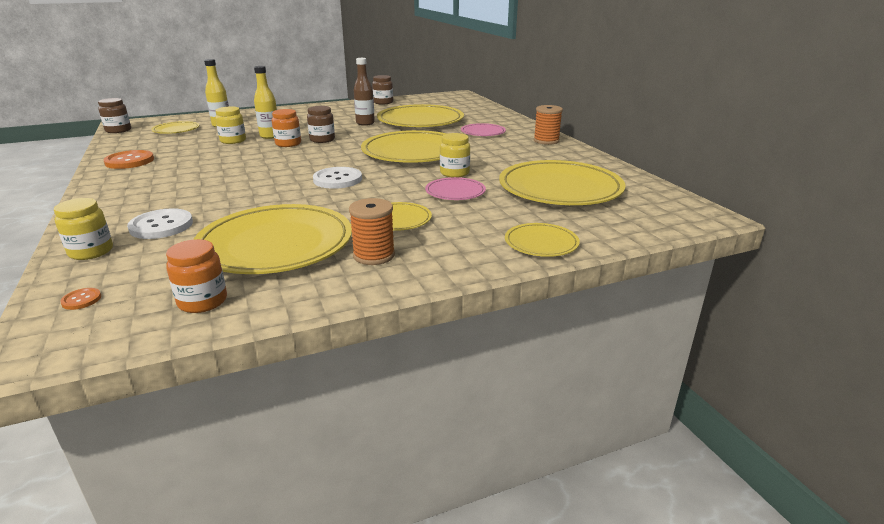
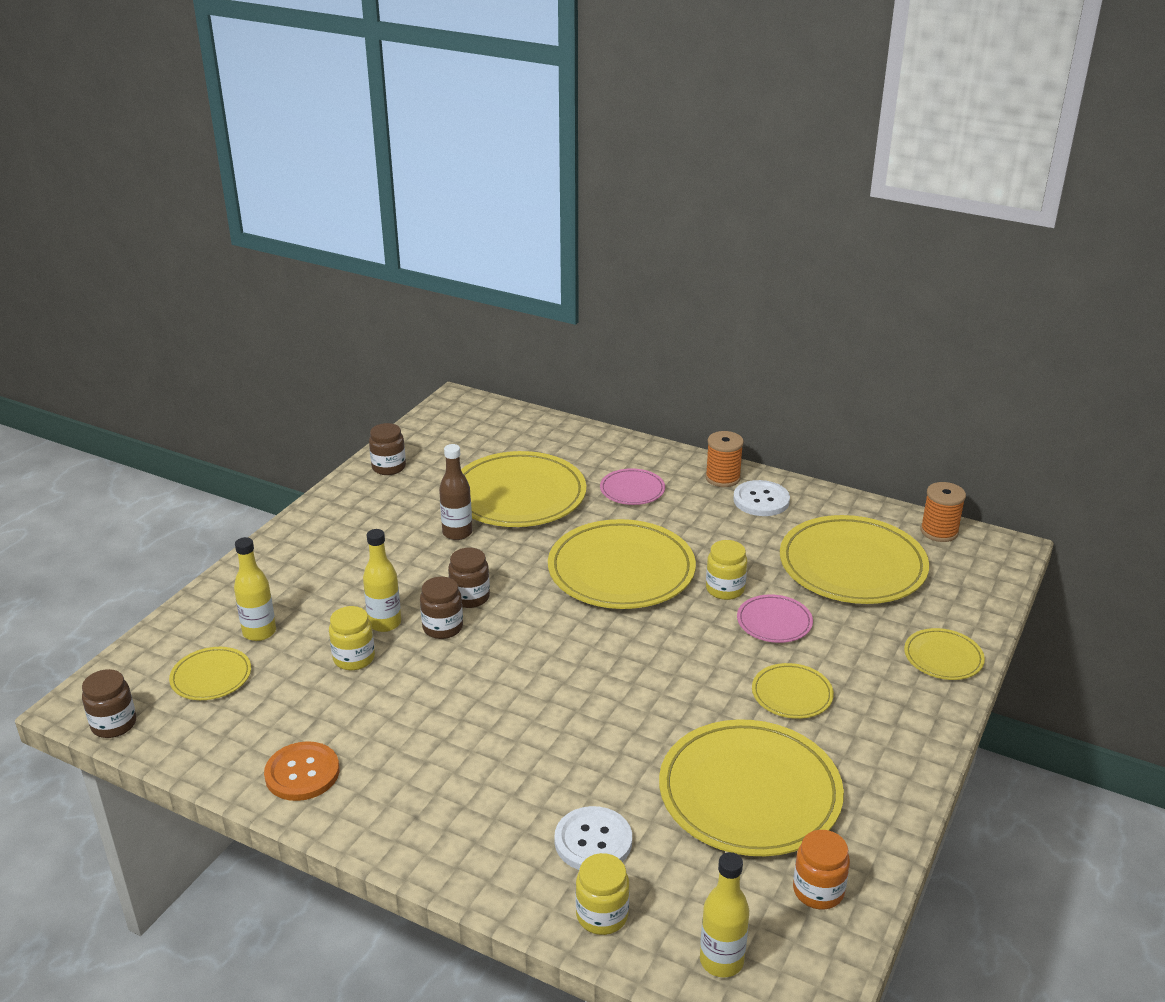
camera: 40 degrees left, 5 degrees up
orange button [60,288,101,310] -> yellow bottle [700,852,749,978]
orange jar [272,109,301,147] -> brown jar [420,577,463,639]
white button [313,167,362,189] -> white button moved to [733,480,790,516]
orange spool [349,198,395,265] -> orange spool moved to [920,482,966,542]

